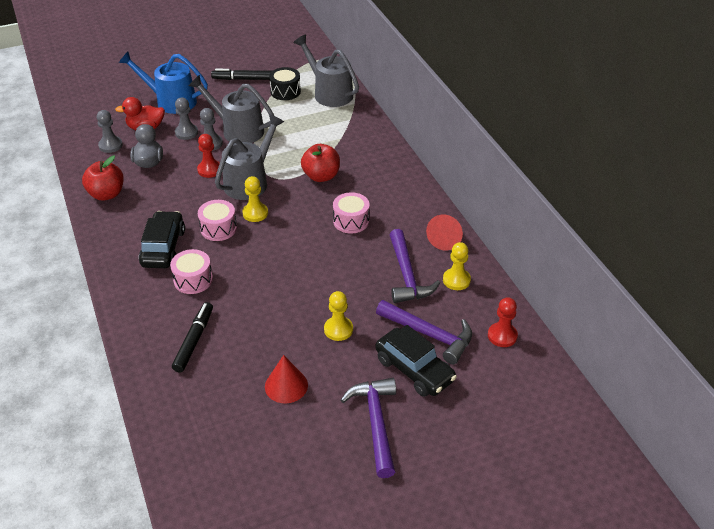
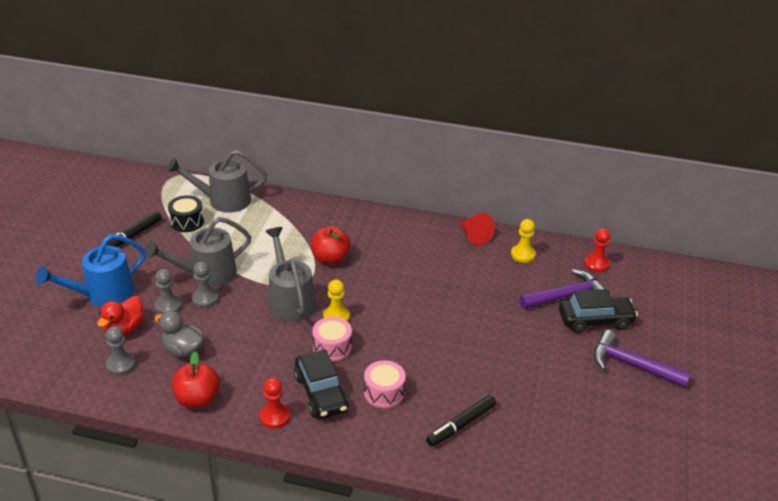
camera: 55 degrees left, 5 degrees down
black car [139,211,185,268] -> black car turned 150 degrees counterclockwise [294,349,349,419]
black marker [172,302,213,373] -> black marker turned 90 degrees counterclockwise [426,395,496,447]
red pawn [197,134,220,178] -> red pawn moved to [260,378,290,429]
red cone [265,355,308,403] -> none
yellow pawn [324,291,353,341] -> none
pink drum [333,192,369,233] -> none
purple hammer [390,229,440,303] -> none

